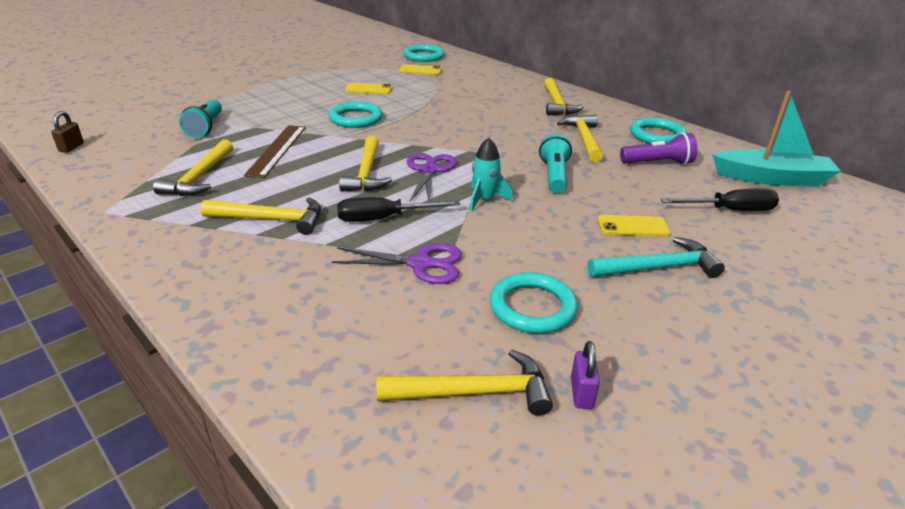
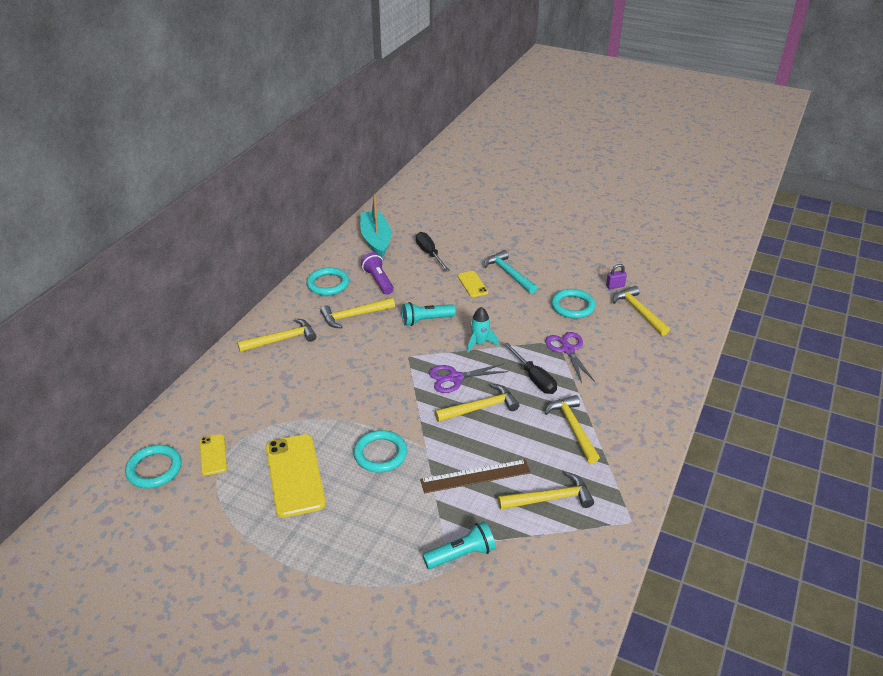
camera: 110 degrees left, 5 degrees up
brown padlock [51,111,84,153] -> none
yellow phone [345,82,393,94] -> yellow phone [266,434,326,518], size x1.93

